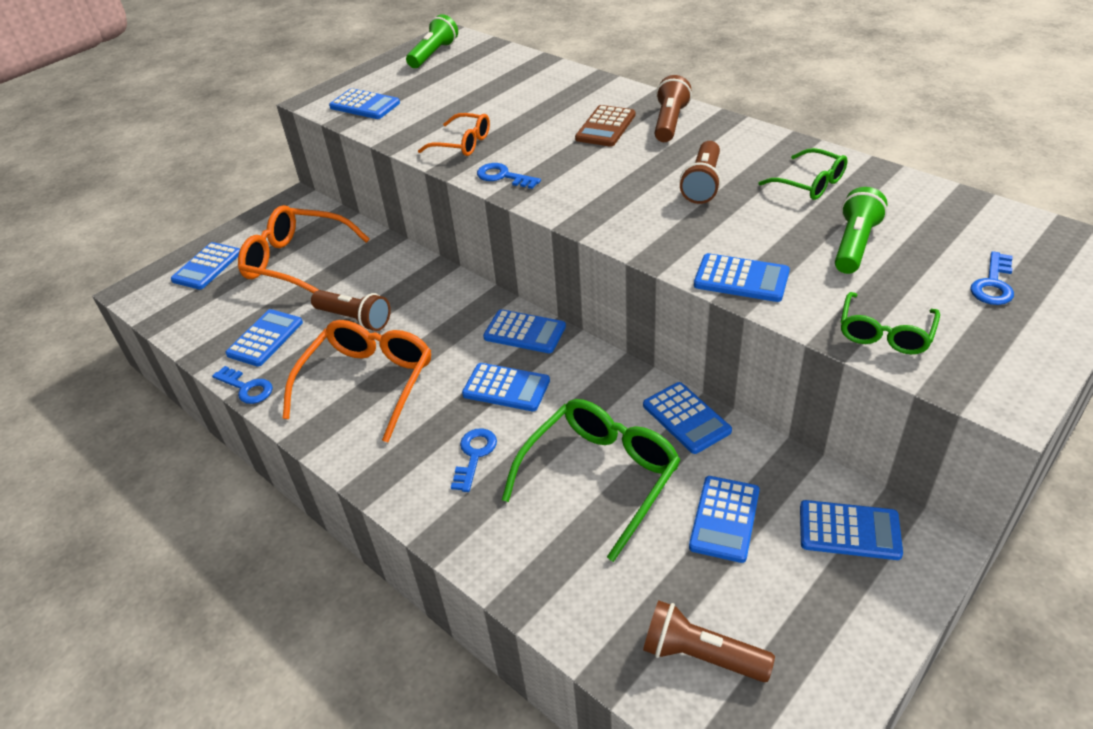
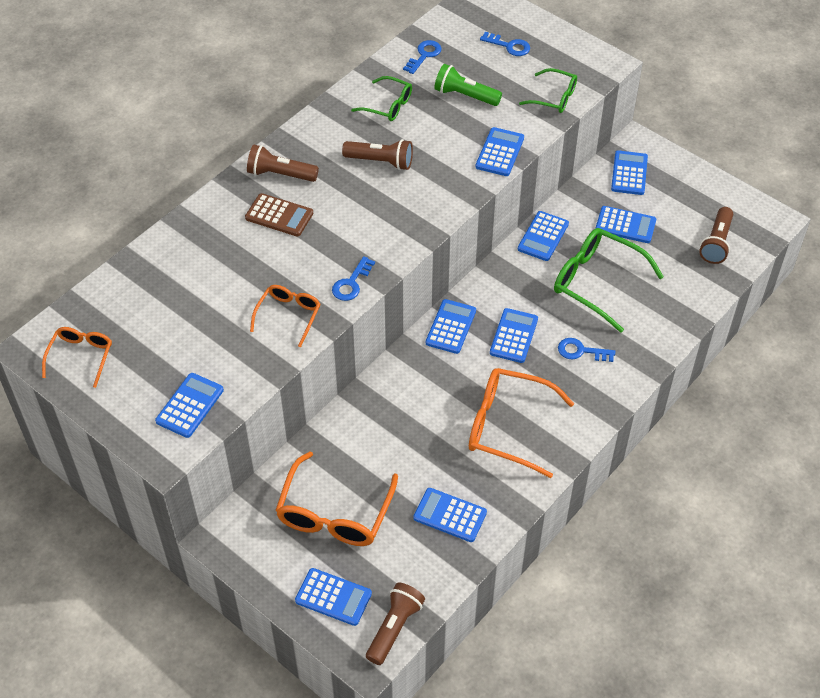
camera: 95 degrees left, 10 degrees up
blue key [212,366,273,404] -> blue key moved to [403,40,442,74]
brown flashlight [311,290,391,331] -> brown flashlight moved to [366,582,425,665]
green flashlight [406,14,458,68] -> orange glasses [42,327,112,388]
blue calculator [643,382,732,454] -> blue calculator turned 150 degrees clockwise [518,211,569,261]
green glasses [759,148,848,200] -> green glasses turned 75 degrees clockwise [351,76,412,121]

